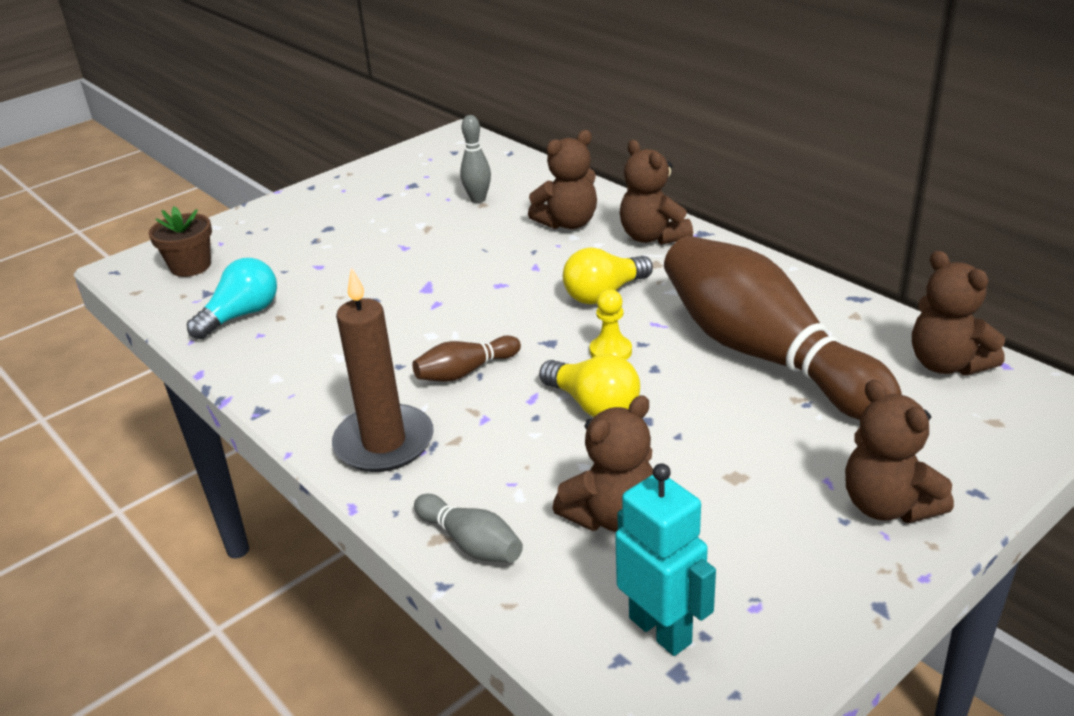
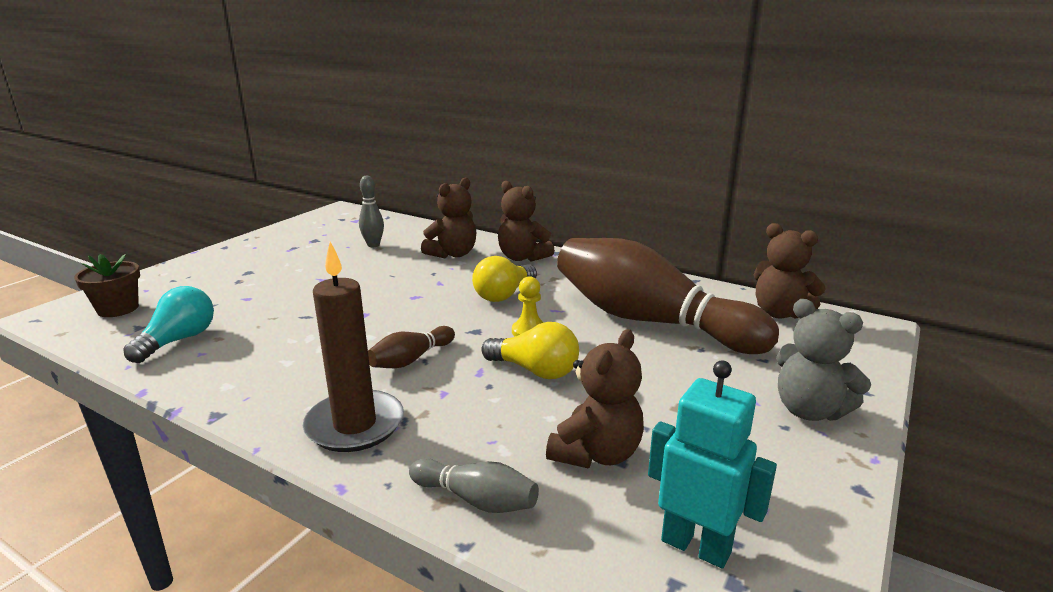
camera: 20 degrees left, 10 degrees down
brown teddy bear [845,380,954,523] -> grey teddy bear [776,299,871,421]

